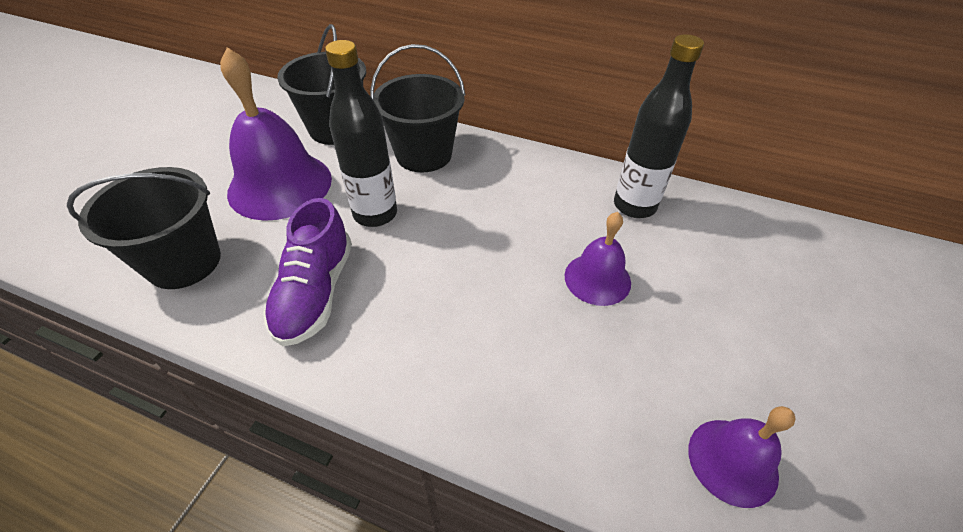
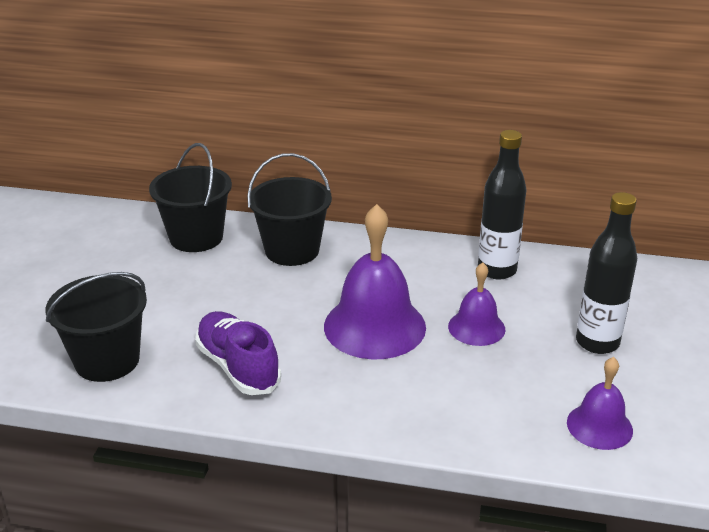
camera: 10 degrees left, 15 degrees down
purple bell [220,47,332,221] -> purple bell moved to [324,204,426,359]
purple shoe [263,198,352,346] -> purple shoe turned 150 degrees clockwise [195,311,281,395]
black bottle [325,40,397,227] -> black bottle moved to [576,192,637,354]

